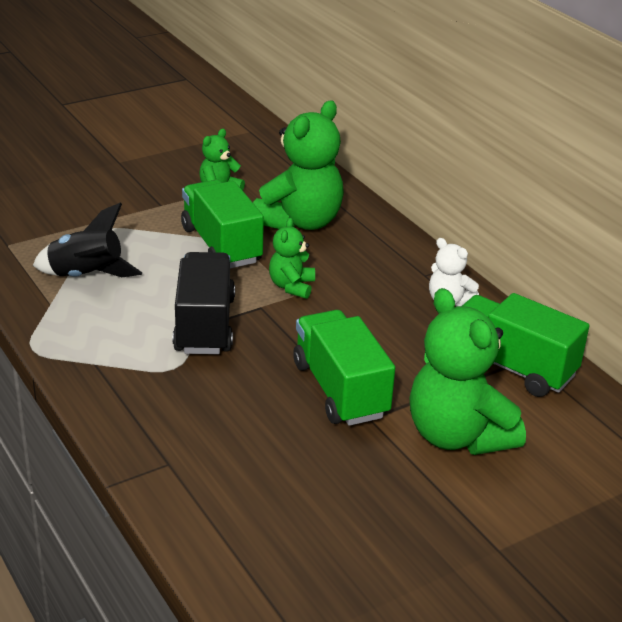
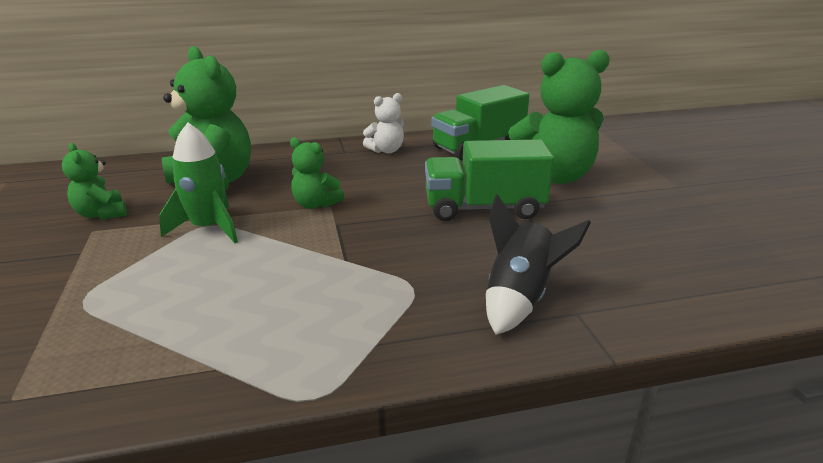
camera: 70 degrees left, 5 degrees down
black rocket [33,203,142,277] -> black rocket moved to [486,194,591,335]
black truck [173,252,235,354] -> none
green truck [181,180,264,268] -> green rocket [159,123,238,243]

